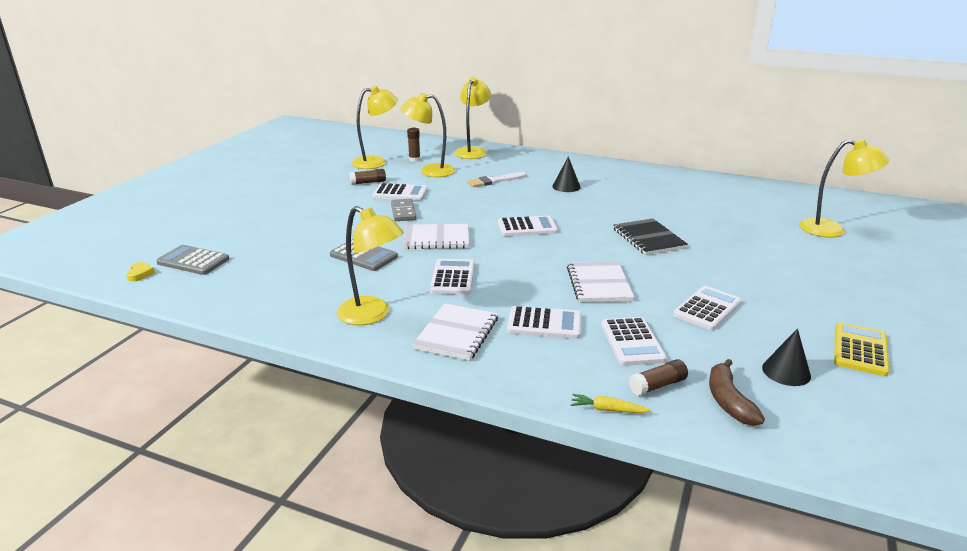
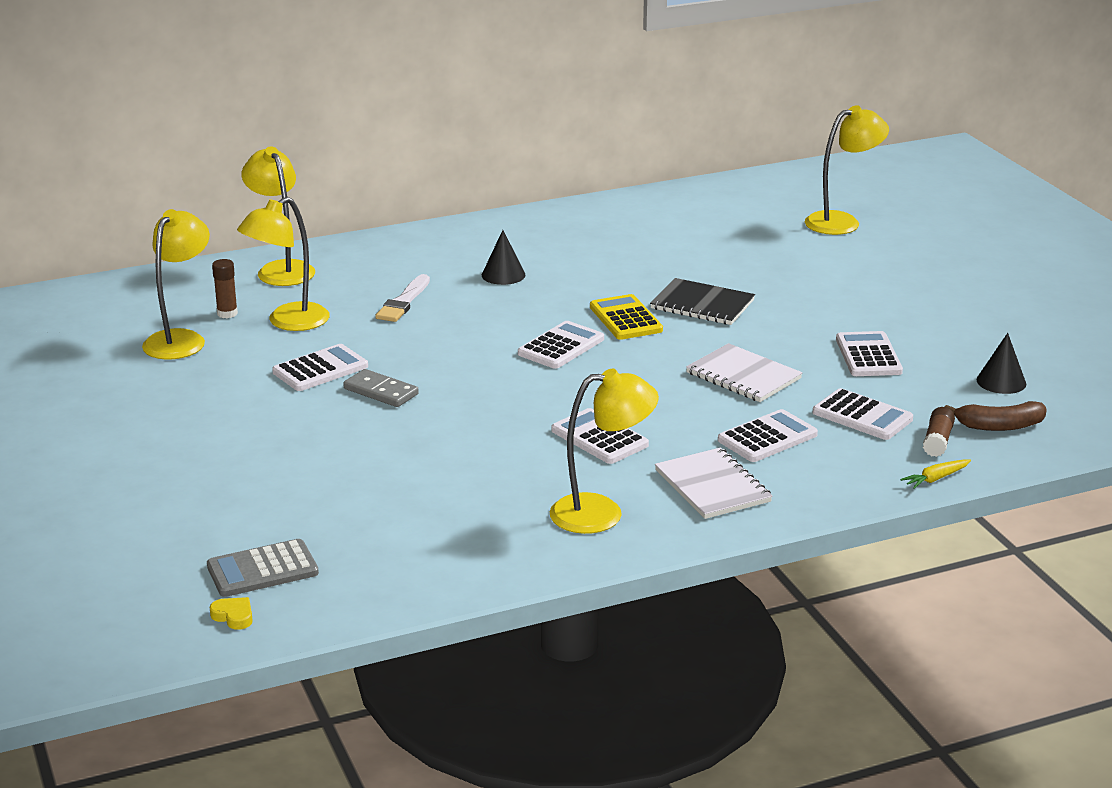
camera: 45 degrees left, 0 degrees up
grey calculator [330,239,398,271] -> none
brown glue stick [350,169,386,185] -> none
white notebook [403,224,469,249] -> none
brown banana [709,359,765,426] -> brown banana turned 45 degrees counterclockwise [944,401,1047,431]
yellow calculator [834,322,890,376] -> yellow calculator moved to [590,294,663,340]

